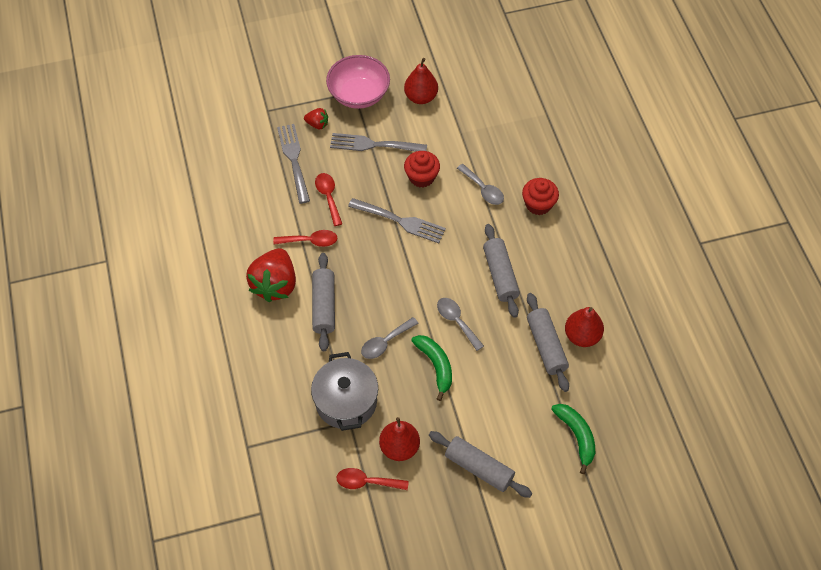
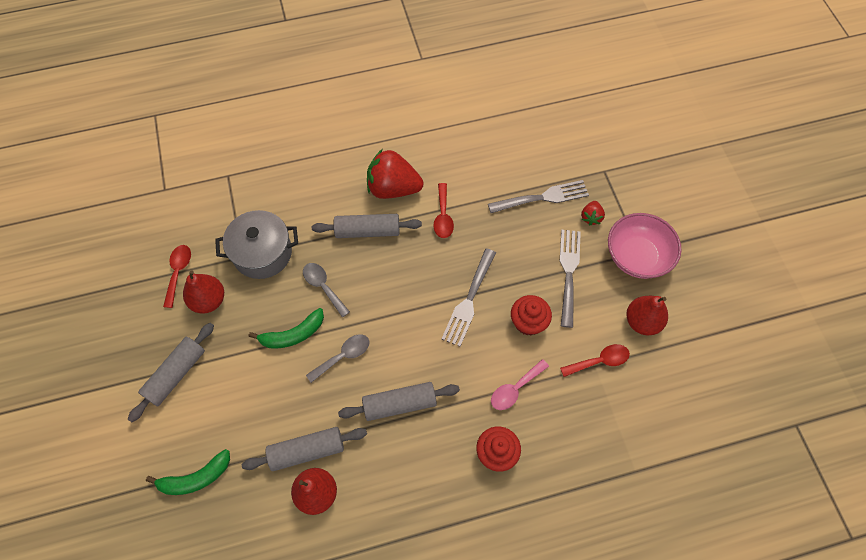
camera: 90 degrees right, 5 degrees up
red spoon [315,173,342,226] -> red spoon moved to [560,344,630,377]
grey spoon [457,164,504,205] -> pink spoon [491,359,549,410]

